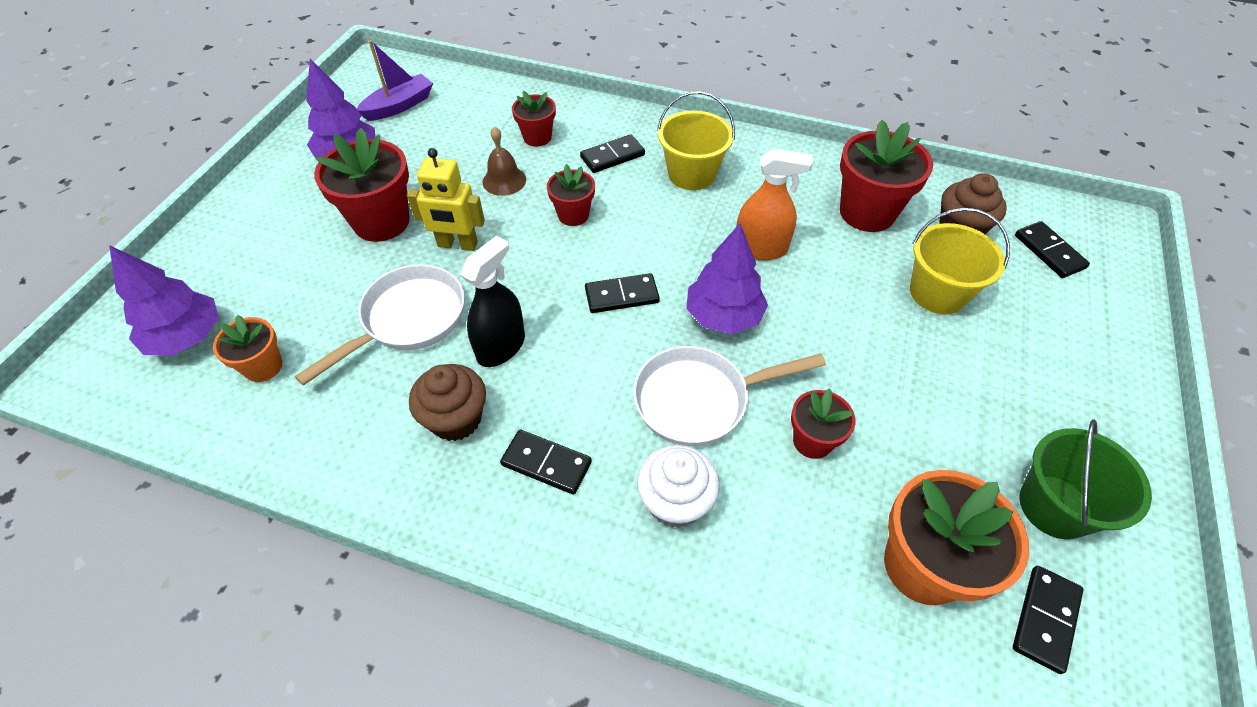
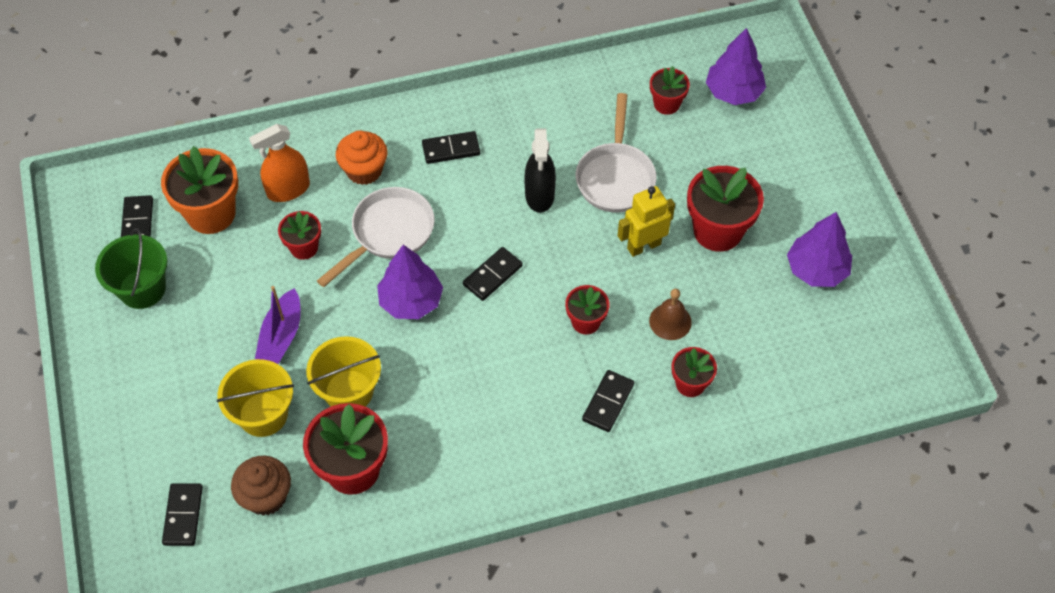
camera: 145 degrees right, 5 degrees up
orange flower pot [213,315,282,382] -> red flower pot [650,66,690,115]
purple boat [357,40,433,121] -> purple boat moved to [255,286,301,364]
brown cupcake [409,364,486,441] -> none
white cupcake [637,445,720,528] -> orange cupcake [336,130,388,185]
yellow bucket [657,91,735,190] -> yellow bucket moved to [306,336,381,407]
orange spray bottle [736,148,813,260] -> orange spray bottle moved to [249,124,310,202]
black domino [1015,221,1090,278] -> black domino turned 60 degrees clockwise [162,483,203,546]

